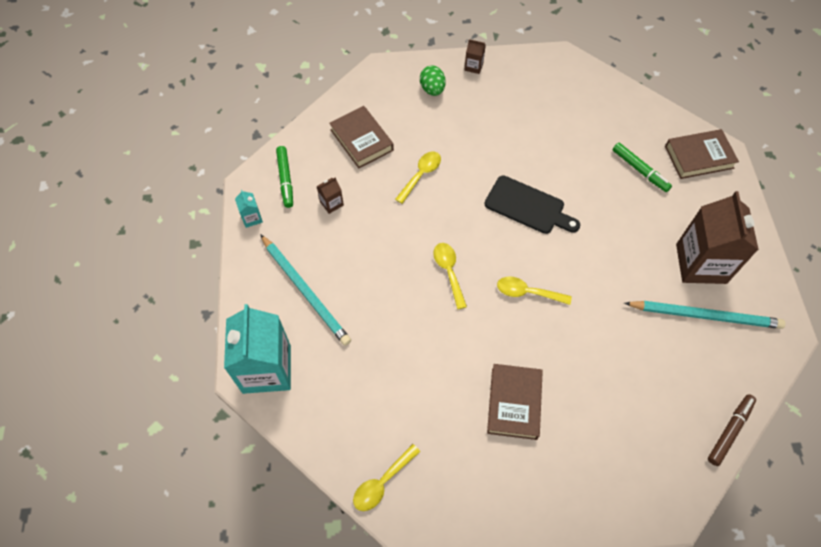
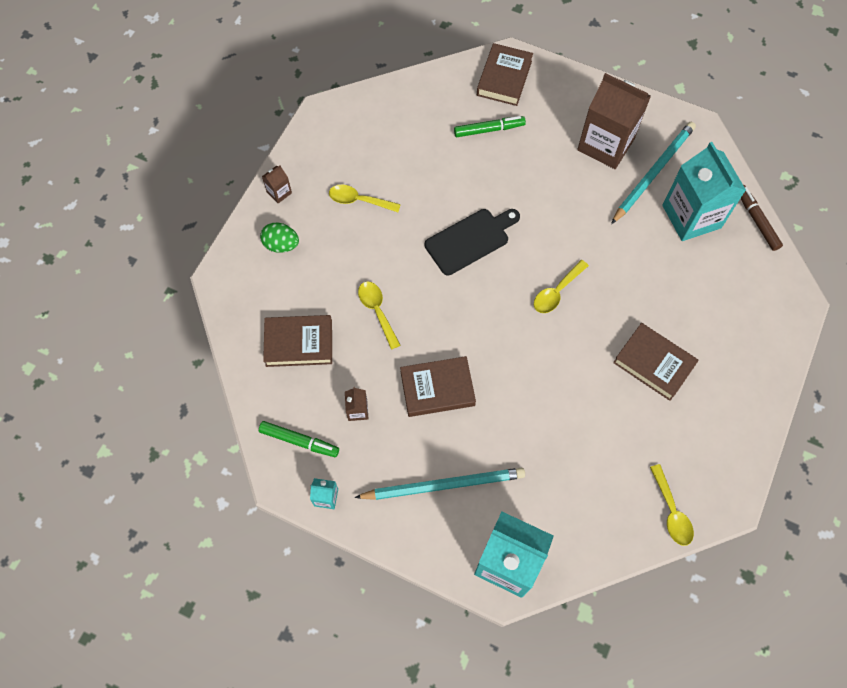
camera: 60 degrees left, 5 degrees up
yellow spoon [433,243,467,309] -> yellow spoon moved to [329,185,401,212]
none -> brown book [400,356,476,417]
none -> turquoise carton [662,142,746,241]

